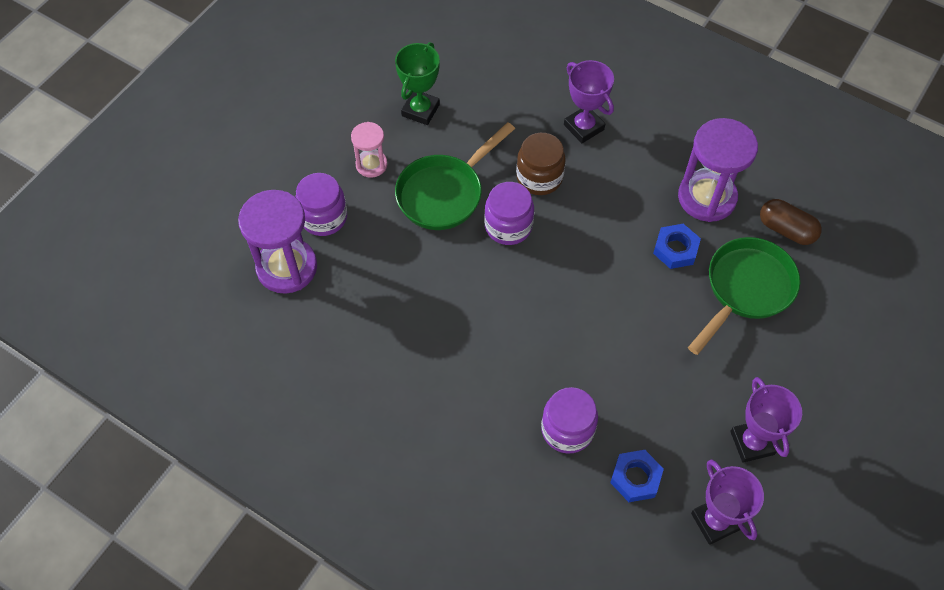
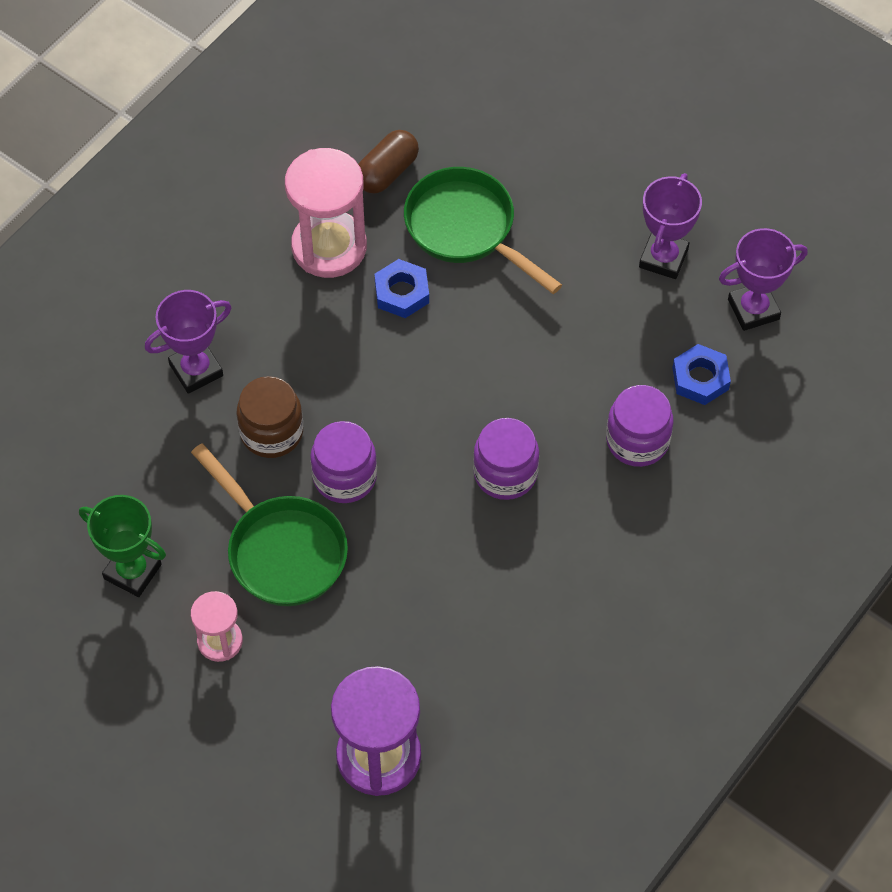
camera: 85 degrees left, 0 degrees up
purple jar [295,173,347,236] -> purple jar moved to [473,418,539,500]
purple hourglass [678,118,758,222] -> pink hourglass [285,148,367,278]
purple trophy [730,377,802,463] -> purple trophy turned 60 degrees counterclockwise [639,173,702,279]

